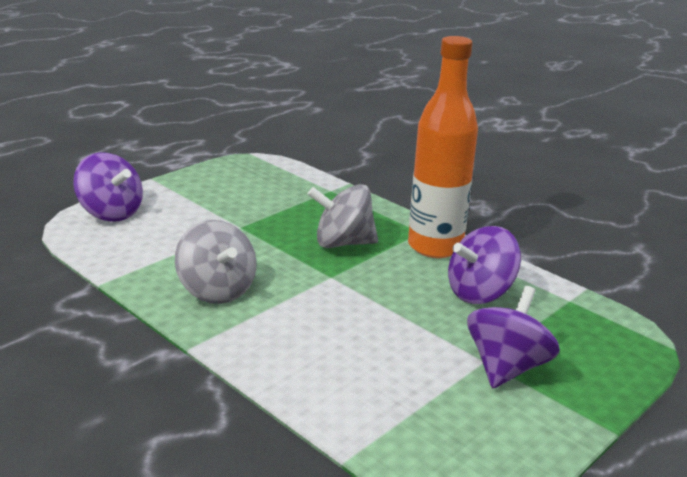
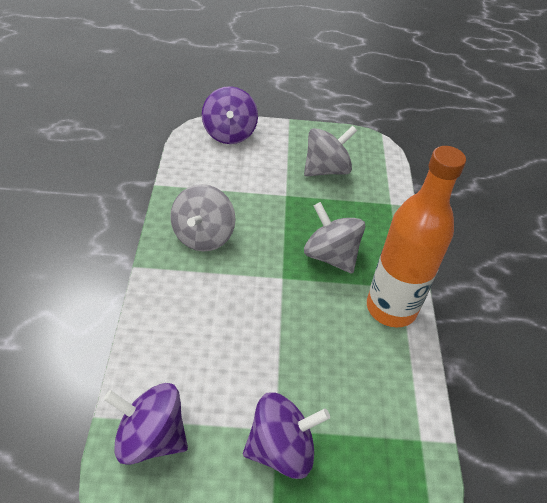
camera: 45 degrees right, 20 degrees up
purple spinning top [448,226,521,304] -> purple spinning top moved to [104,383,188,465]
none -> grey spinning top [304,126,357,176]

